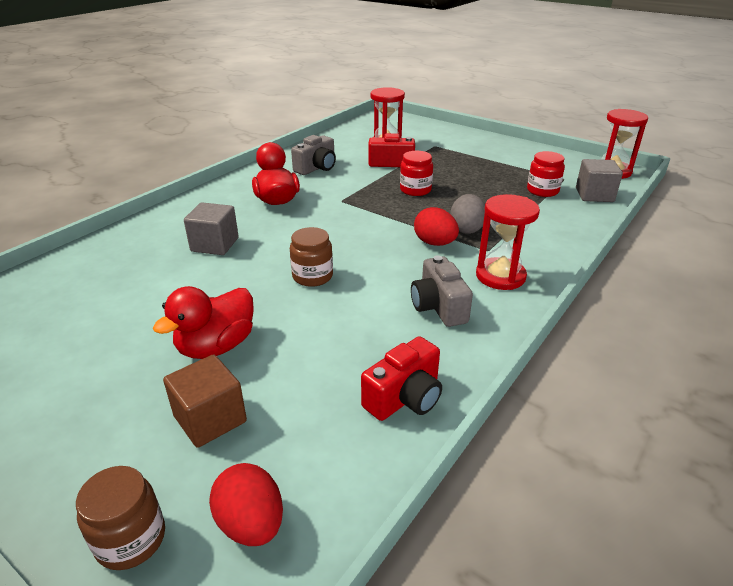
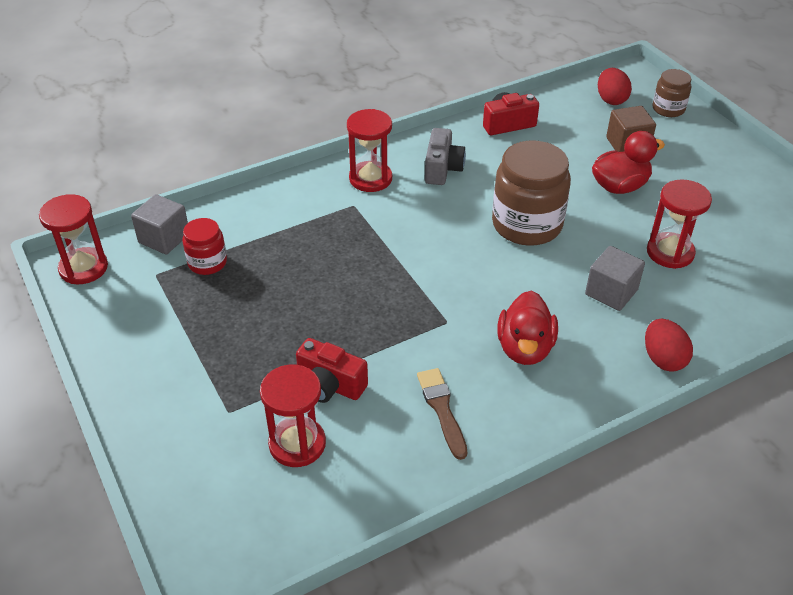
camera: 155 degrees left, 10 degrees up
brown jar [290,227,333,287] -> brown jar [492,140,571,246], size x1.88
grey camera [291,135,336,175] -> brown brush [417,368,467,460]
red jar [400,151,433,196] -> none
red egg [414,207,459,246] -> red egg moved to [645,319,693,372]
grey egg [450,194,485,234] -> none
none -> red hourglass [647,179,712,269]

